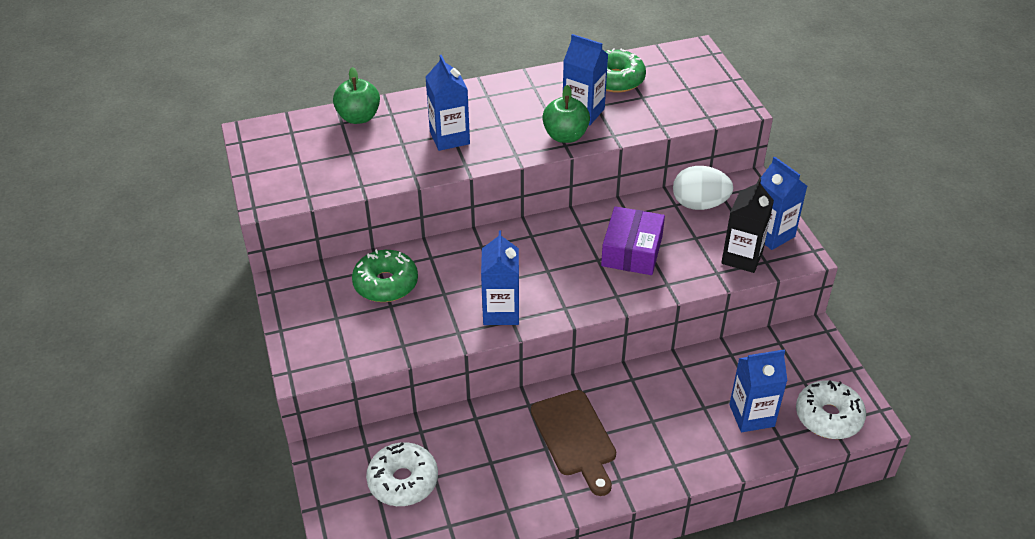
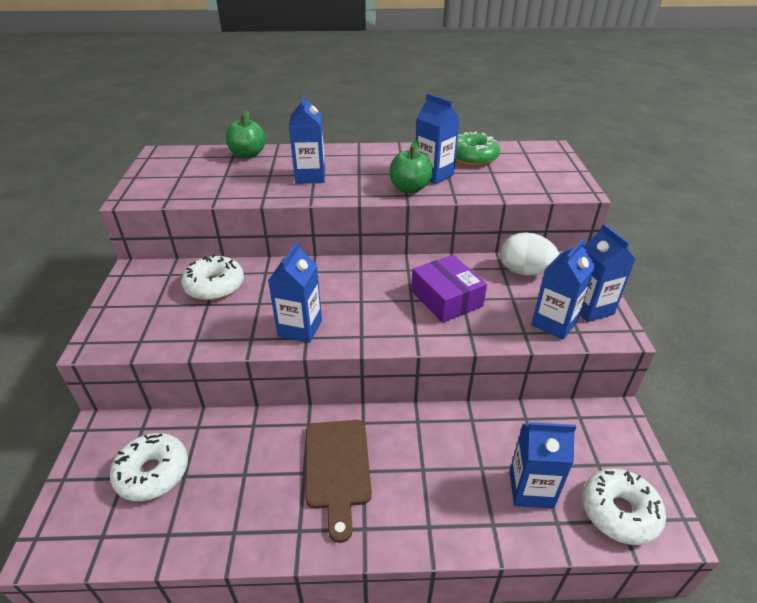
camera: 15 degrees right, 5 degrees down
green donut [352,249,418,302] -> white donut [181,254,244,301]
purple box [601,206,665,275] -> purple box turned 60 degrees counterclockwise [411,255,487,323]
black carton [721,178,774,273] -> blue carton [531,239,596,340]

